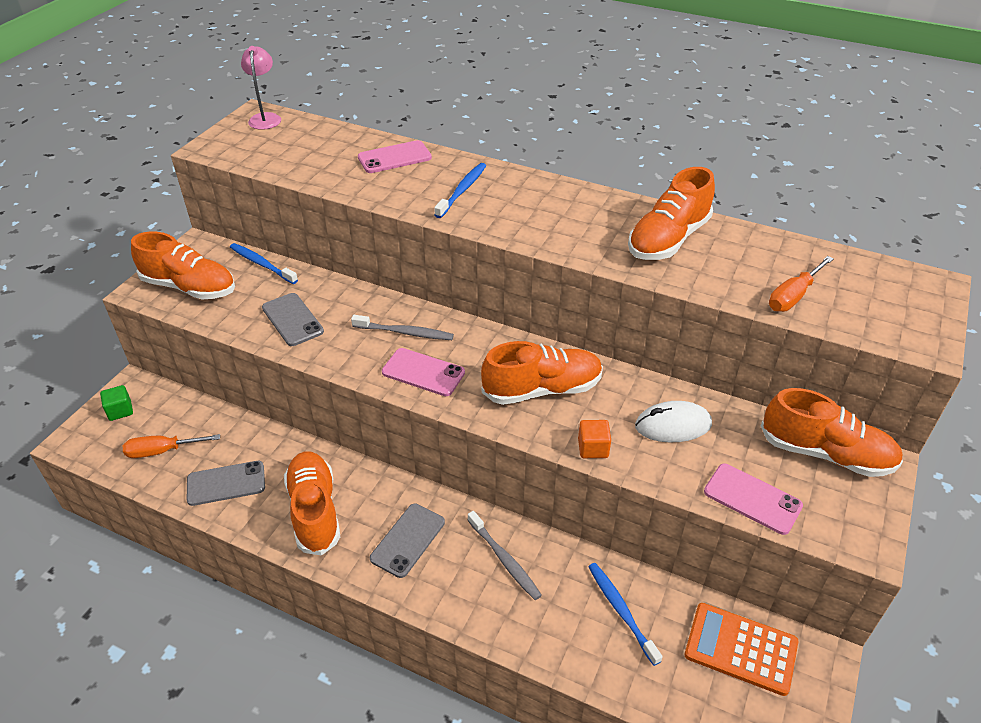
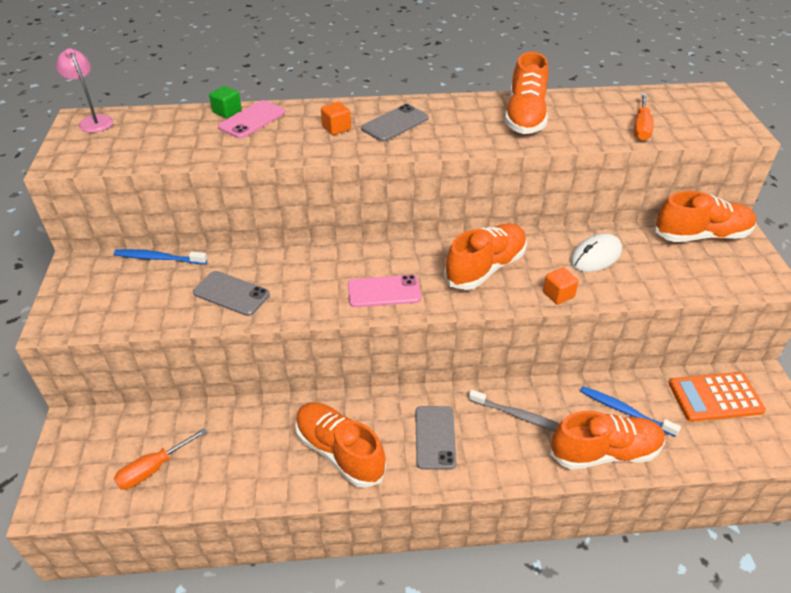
camera: 30 degrees left, 0 degrees up
green cube [100,385,133,421] -> green cube moved to [209,86,242,118]
orange shoe [131,232,235,299] -> orange shoe moved to [550,411,665,470]
grey phone [187,461,265,506] -> grey phone moved to [361,104,429,142]
grey toothbrush [351,315,454,340] -> none
blue toothbrush [434,163,486,218] -> orange cube [321,102,351,135]
pink phone [704,464,803,535] -> none

